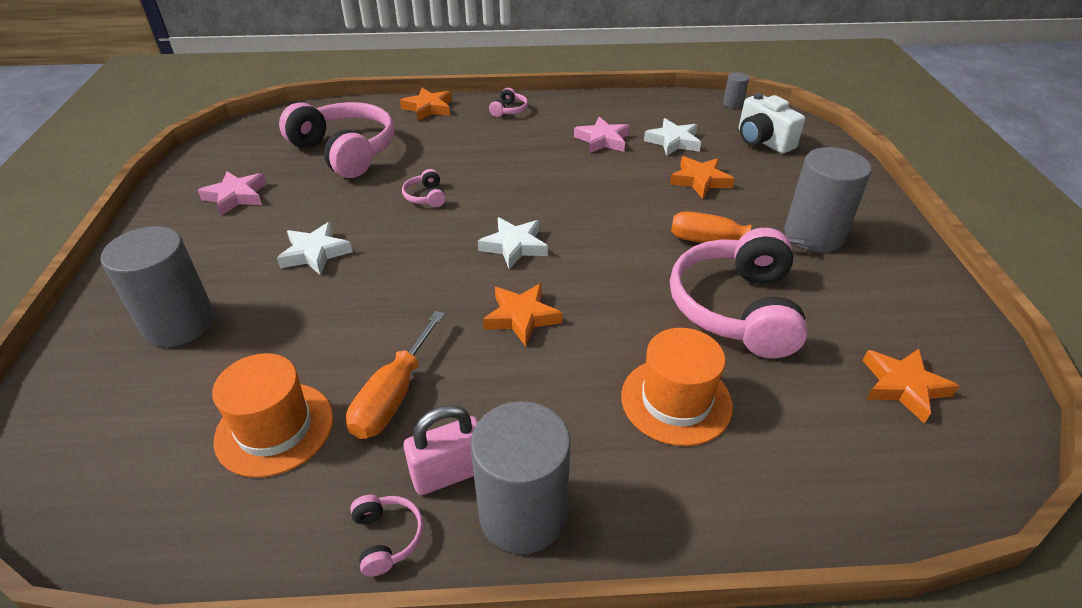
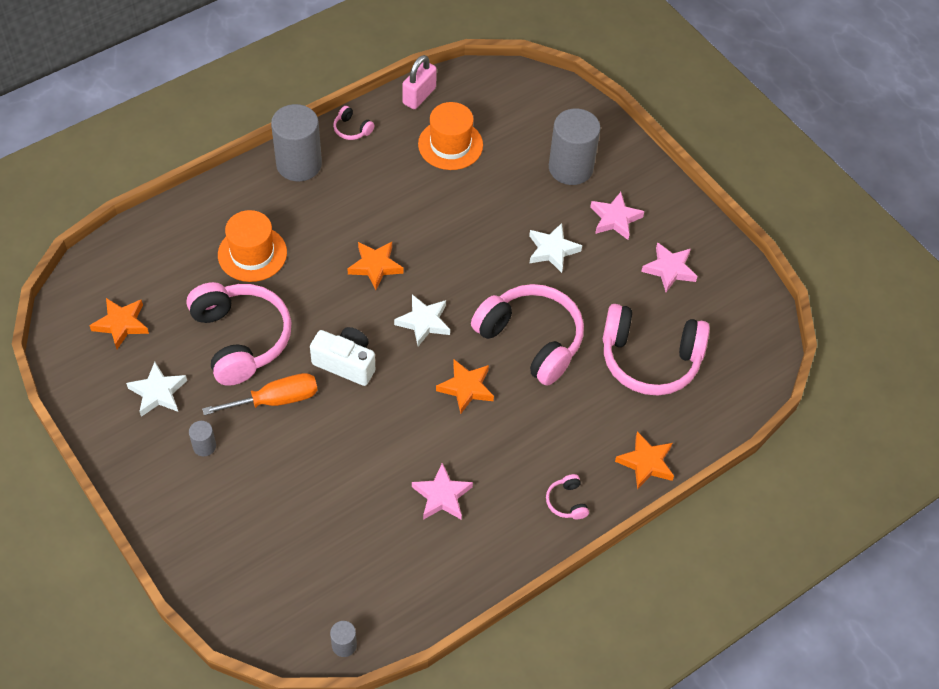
camera: 145 degrees right, 15 degrees up
orange screwdriver [346,311,445,439] -> none
pink headphones [402,169,446,207] -> pink headphones [471,284,584,386], size x2.50
pink padlock [404,405,479,495] -> pink padlock moved to [402,55,437,109]
white star [644,118,701,156] -> white star moved to [126,362,187,417]
orange star [670,156,735,199] -> orange star moved to [436,359,494,414]
white camera [739,93,805,154] -> white camera moved to [310,327,375,386]
grey cylinder [784,147,872,252] -> grey cylinder [189,421,216,456], size x0.45
none -> pink star [590,192,644,240]

